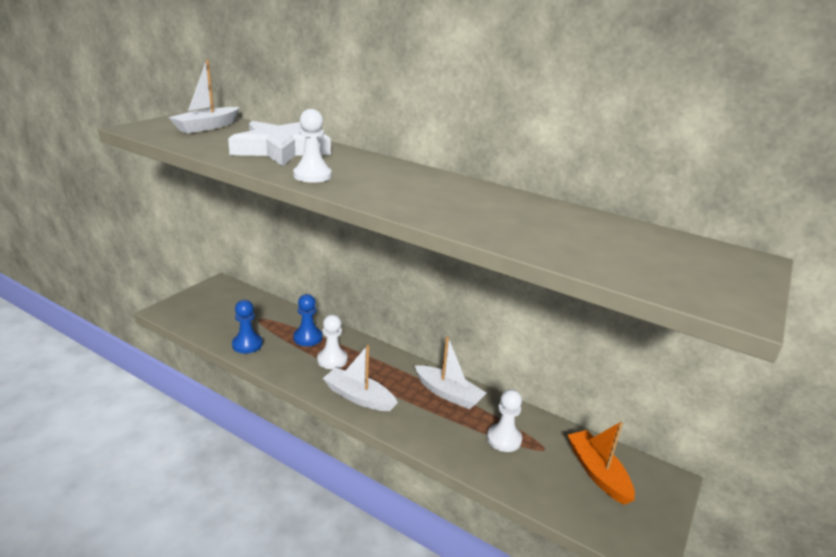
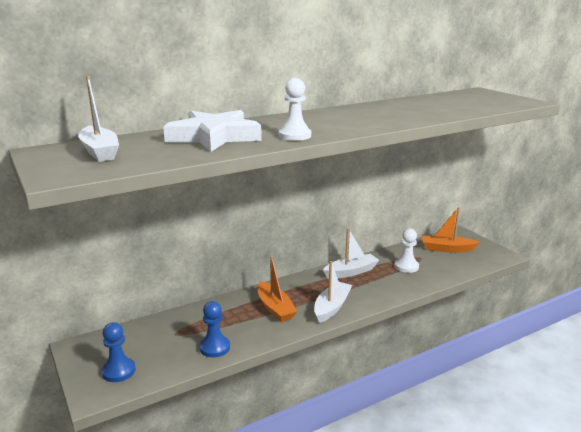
camera: 60 degrees left, 5 degrees down
blue pawn [293,294,322,346] -> blue pawn moved to [101,322,136,382]
white pawn [317,315,347,369] -> orange boat [257,256,298,322]
white boat [323,345,398,411] -> white boat turned 150 degrees clockwise [314,261,352,323]

